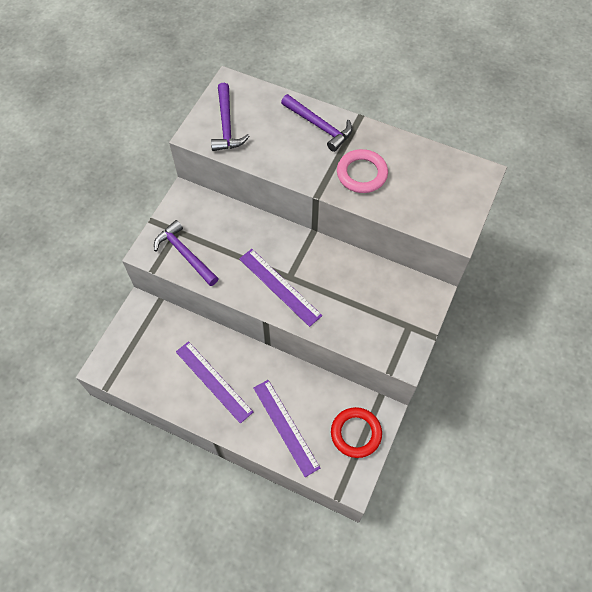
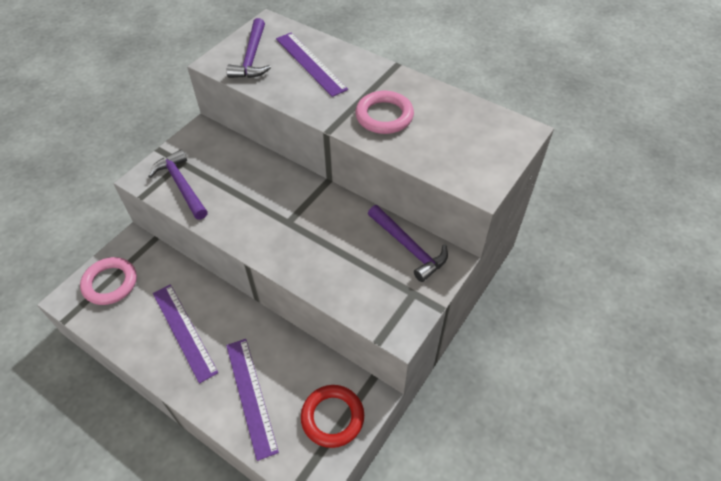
camera: 10 degrees right, 10 degrees down
purple ruler [239,249,322,327] -> purple ruler moved to [276,33,348,97]
purple hammer [281,94,352,152] -> purple hammer moved to [368,205,448,282]
none -> pink ring [80,257,137,305]

